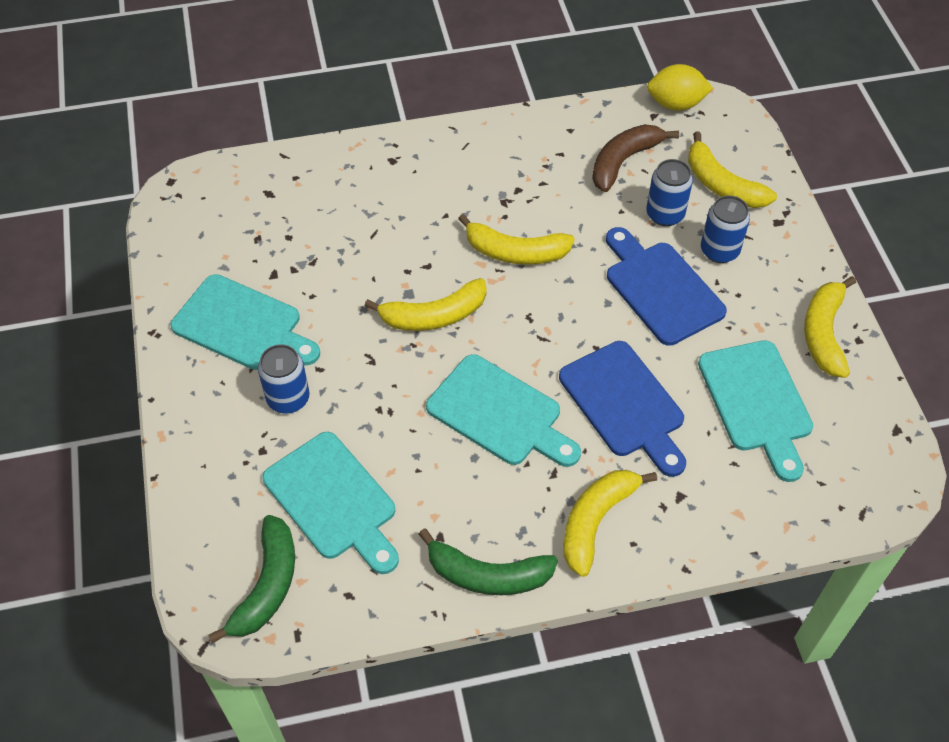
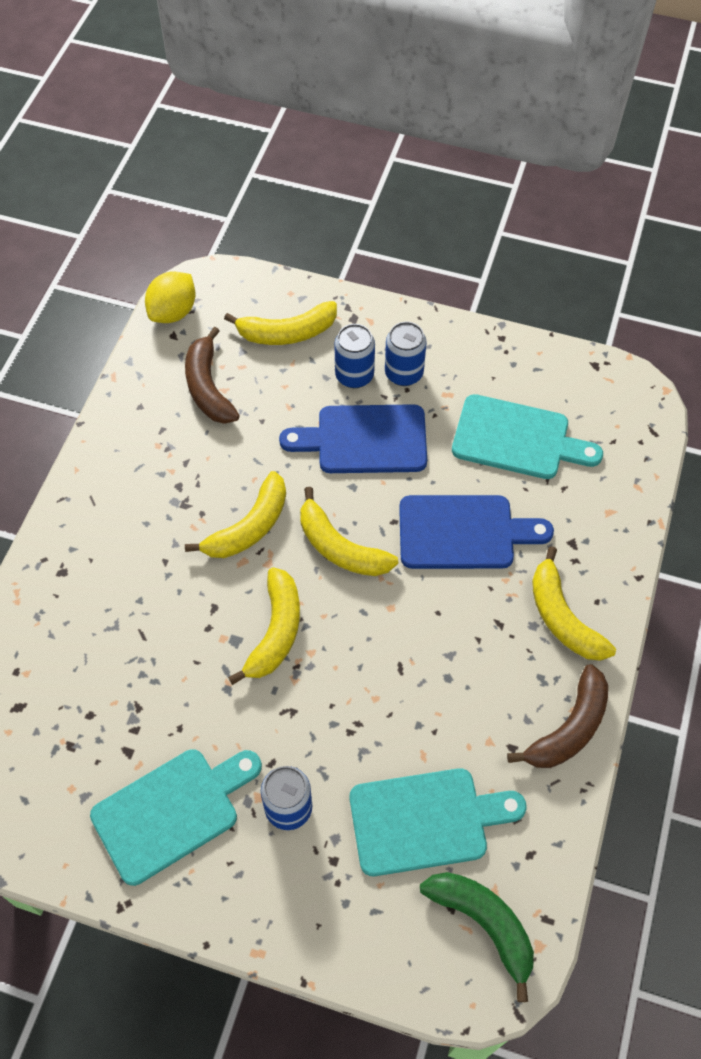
camera: 60 degrees left, 5 degrees up
green banana [419,528,558,595] -> brown banana [507,664,608,768]
turquoise cutting board [426,354,581,467] -> none
blue can [646,159,693,226] -> blue can moved to [385,322,427,386]
yellow banana [804,276,856,378] -> yellow banana moved to [300,487,398,576]

